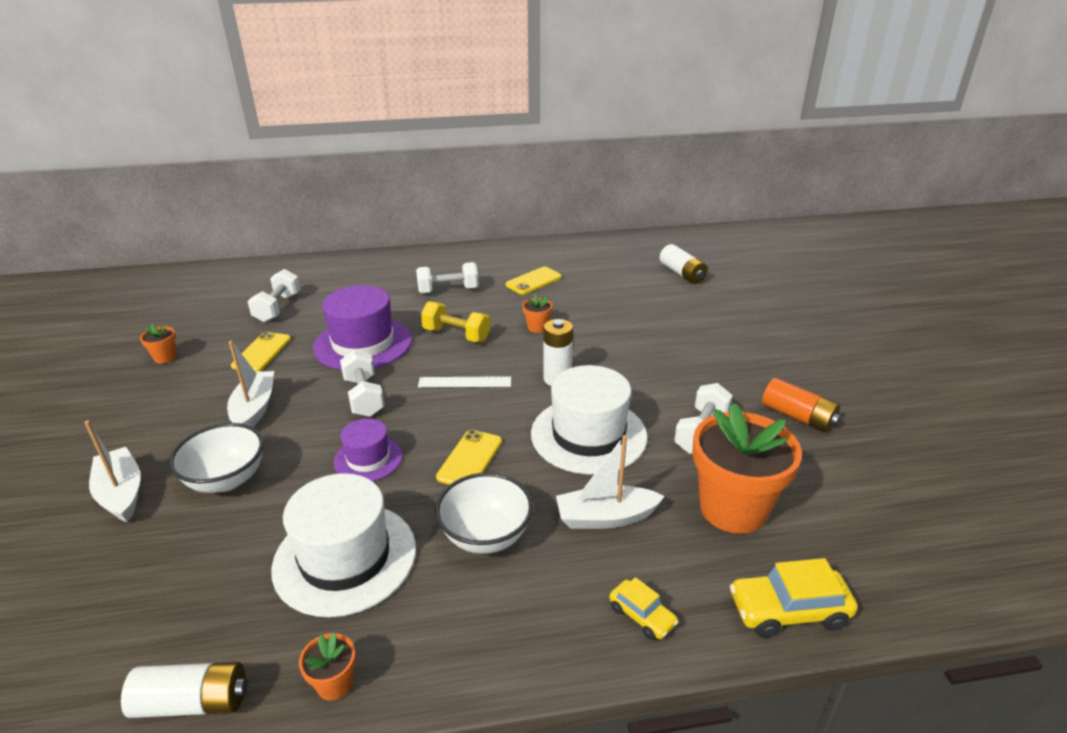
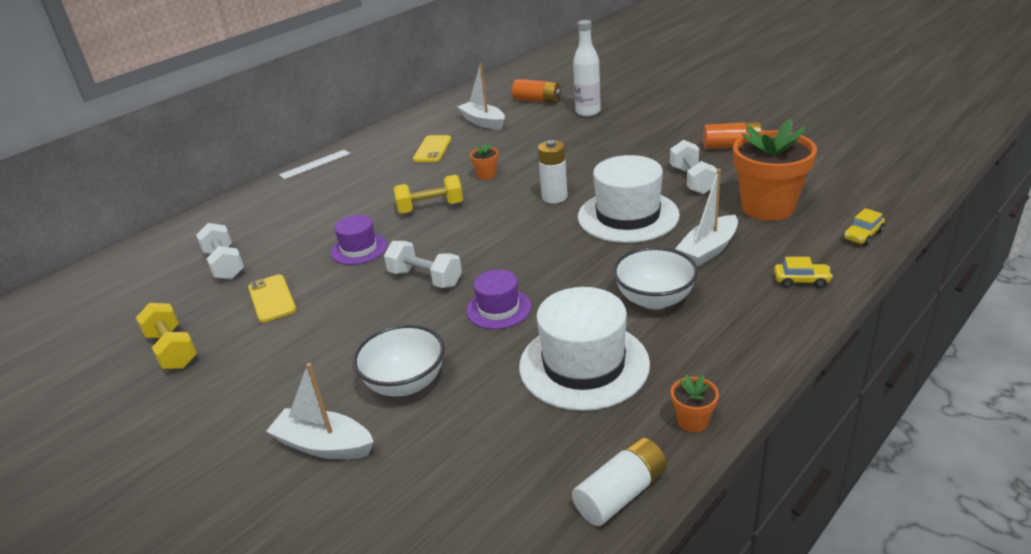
camera: 35 degrees left, 0 degrees up
orange flower pot [140,324,177,364] -> yellow dumbbell [136,303,197,369]
white boat [227,341,274,427] -> white boat moved to [457,64,505,130]
purple hat [313,285,412,370] -> purple hat [331,215,387,265], size x0.56
white dumbbell [416,262,479,293] -> none
white ruler [418,376,511,388] -> white ruler moved to [279,150,350,179]
yellow phone [436,430,502,485] -> none
white battery [660,244,708,284] -> orange battery [512,79,562,103]
yellow car [730,558,858,638] -> yellow car [843,208,885,246], size x0.59
none -> white bottle [573,20,601,117]

